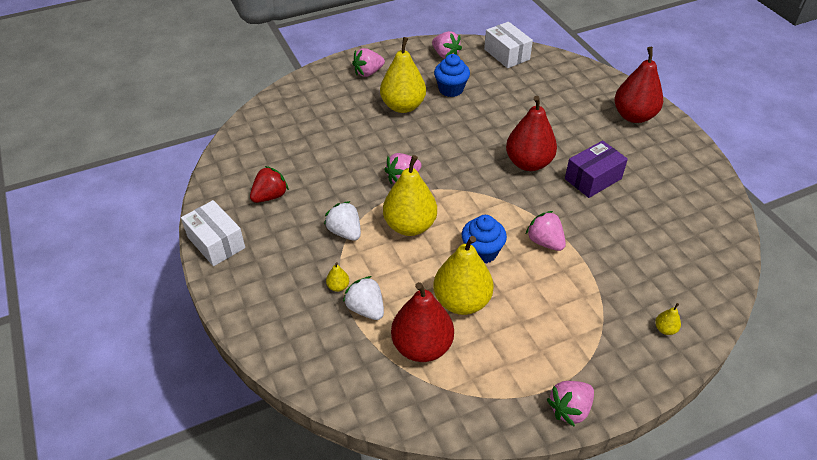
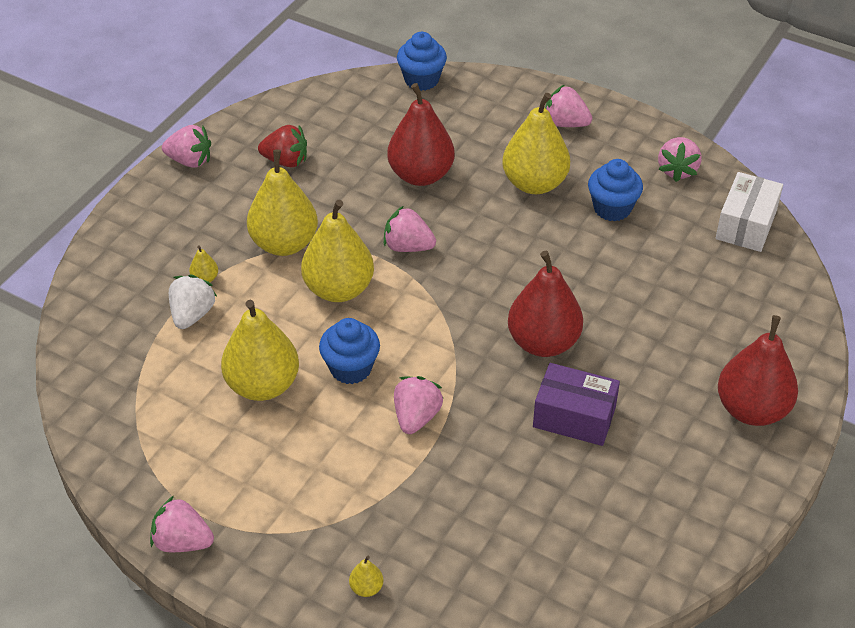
camera: 55 degrees right, 0 degrees up
white box [181,200,245,266] -> pink strawberry [162,125,211,168]
white strawberry [324,201,361,241] -> yellow pear [247,149,318,256]
red pear [391,282,454,362] -> red pear moved to [387,83,454,186]
none -> blue cupcake [397,32,447,91]

